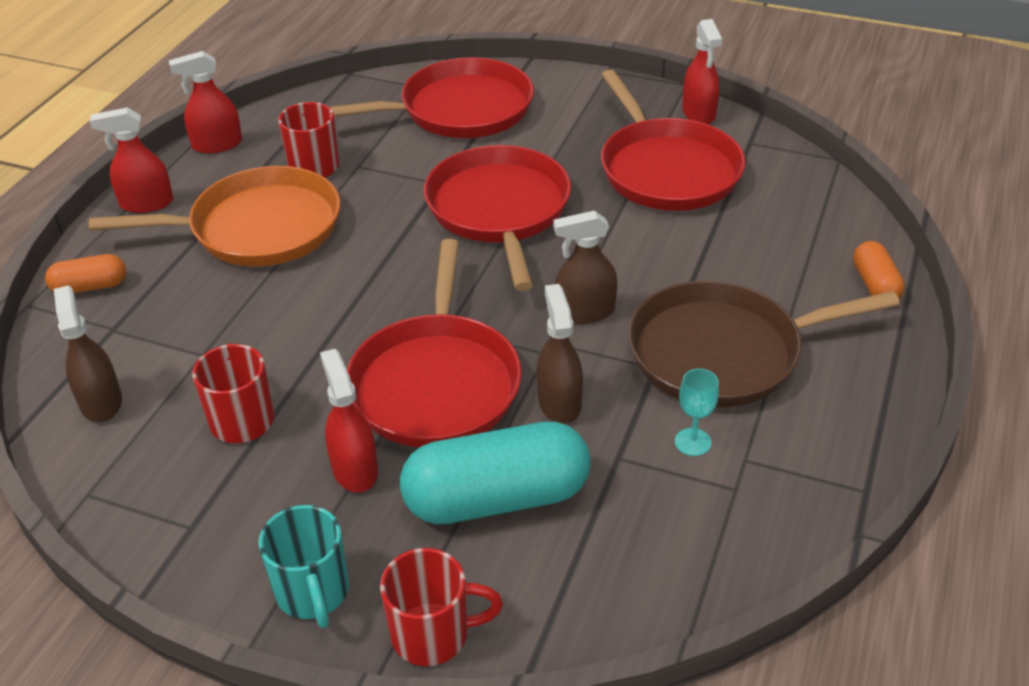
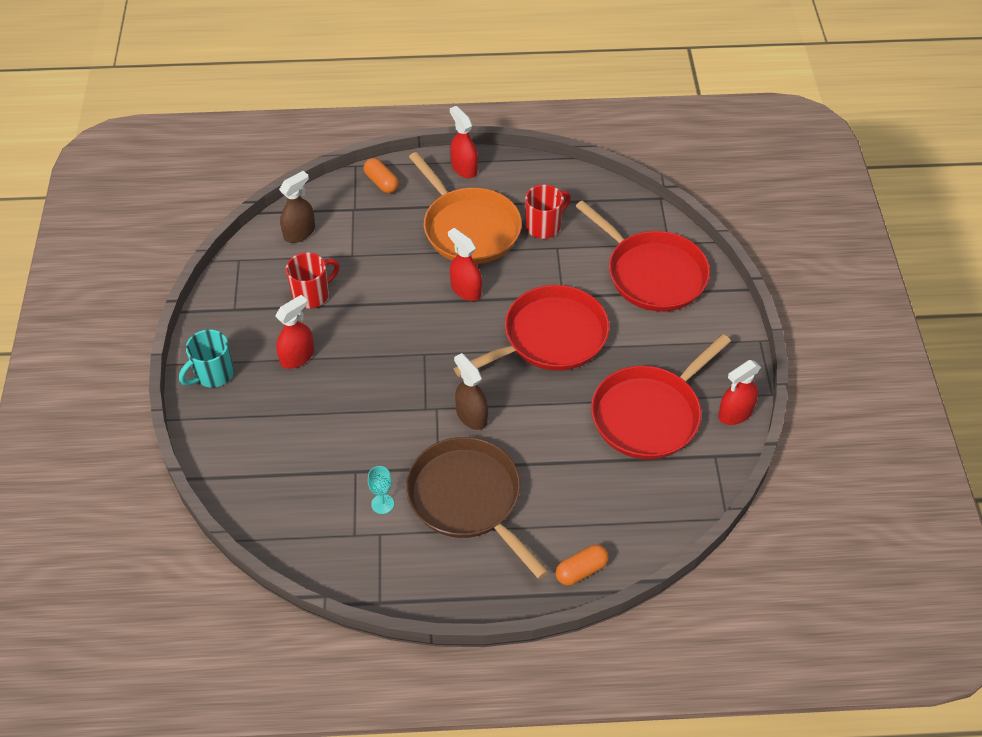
camera: 65 degrees right, 10 degrees up
red spray bottle [169,51,242,154] -> red spray bottle moved to [448,228,482,301]
red pan [347,239,522,447] -> none
red mug [380,548,503,666] -> none
turquoise capsule [400,422,591,524] -> none
brown spray bottle [537,284,583,424] -> none

